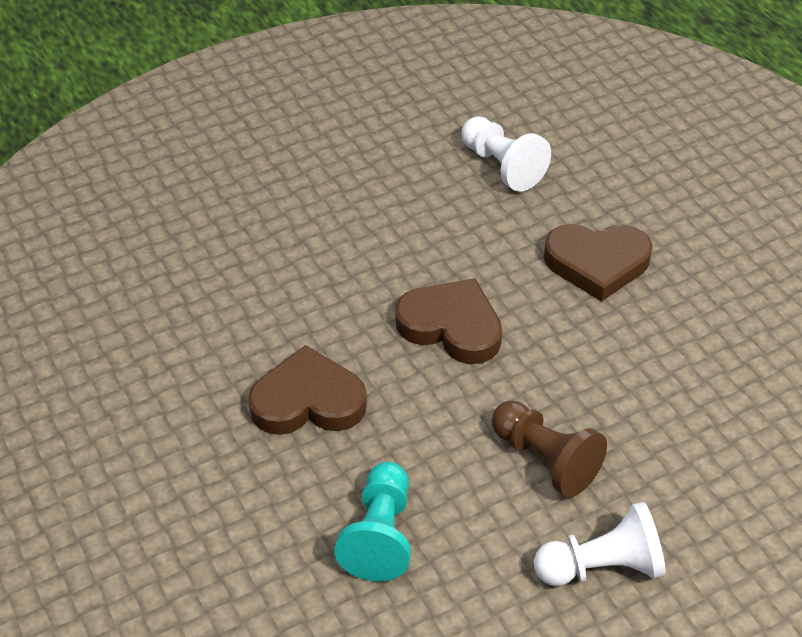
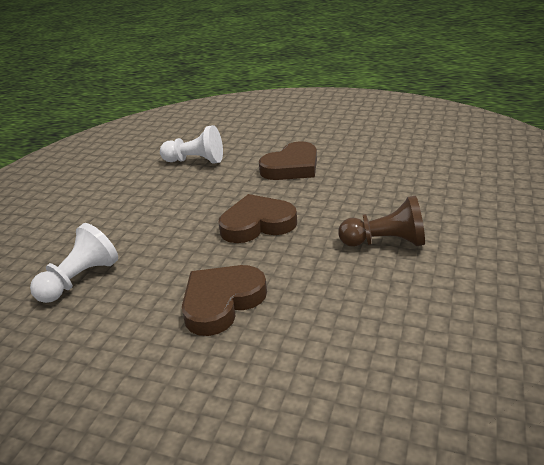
camera: 40 degrees left, 15 degrees down
turquoise pawn [334,462,411,581] -> none
white pawn [534,502,666,586] -> white pawn moved to [30,223,118,303]

